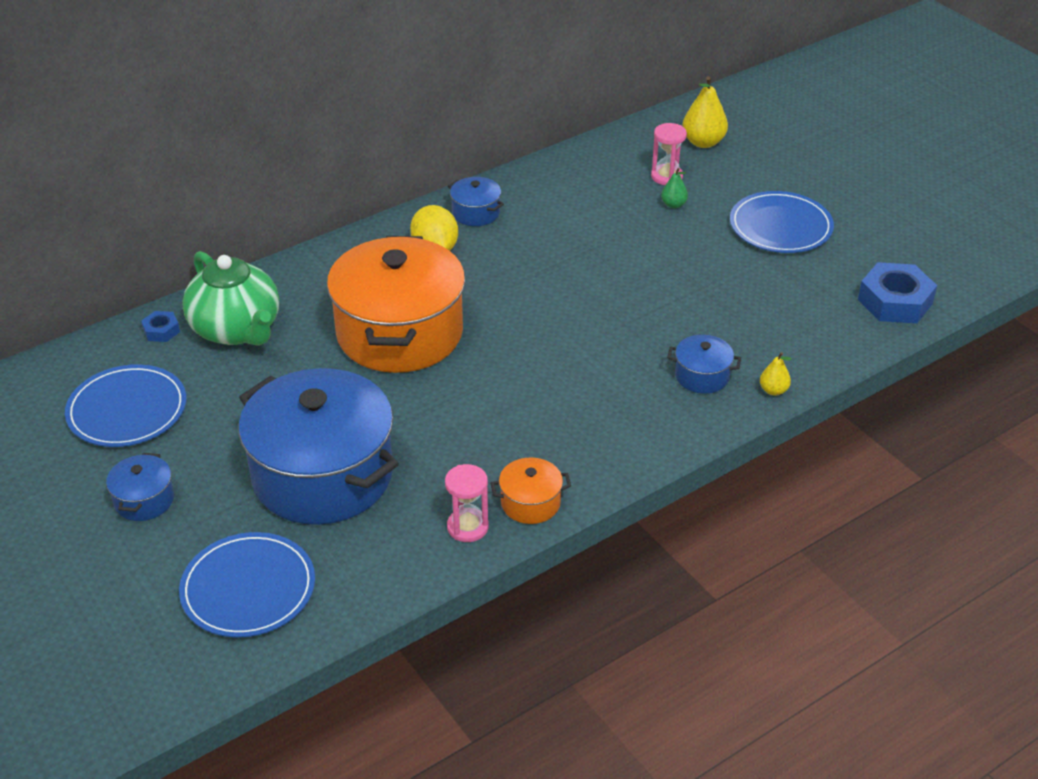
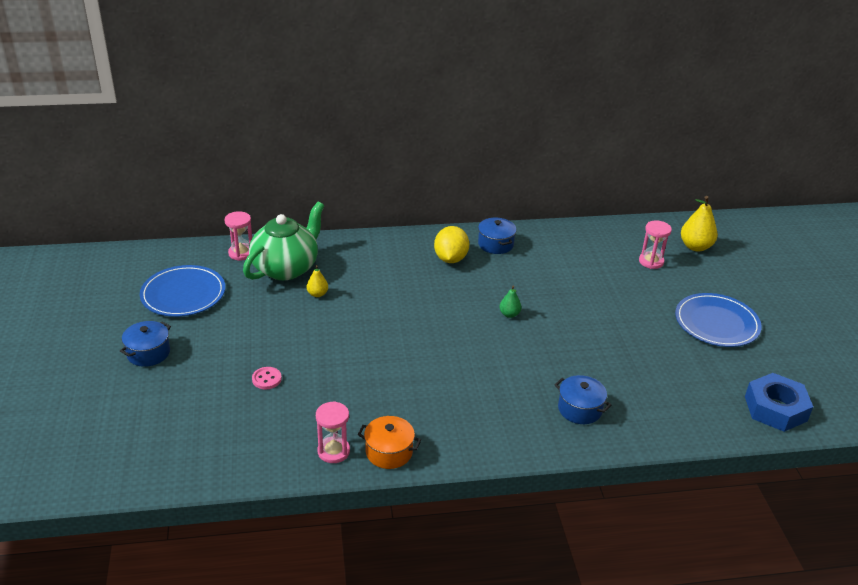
camera: 25 degrees right, 5 degrees down
blue nut [141,311,180,342] -> pink hourglass [224,211,252,261]
blue plate [179,532,315,637] -> none
green teapot [182,251,279,346] -> green teapot turned 135 degrees counterclockwise [243,202,324,280]
blue pot [238,368,399,525] -> pink button [252,367,282,389]
orange pot [327,236,465,373] -> none
green pear [661,168,688,208] -> green pear moved to [499,286,522,318]
yellow pear [760,352,792,396] -> yellow pear moved to [307,265,328,297]

